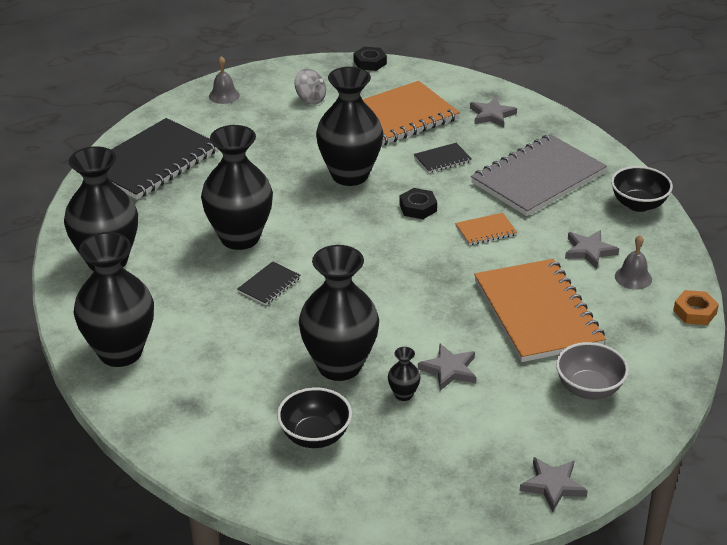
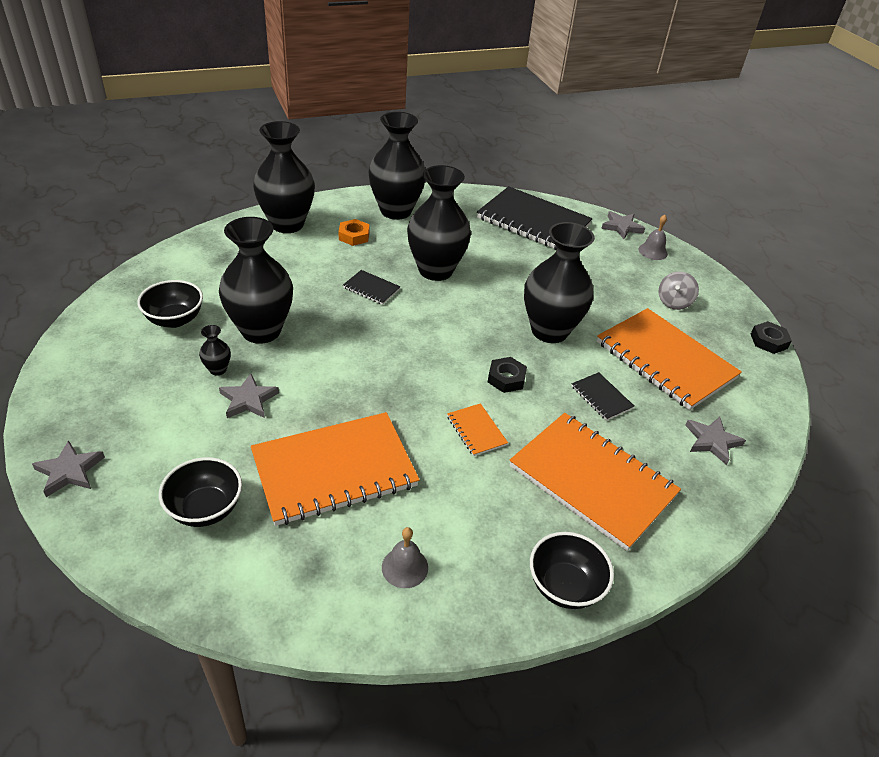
camera: 80 degrees right, 5 degrees up
grey notebook [471,134,607,216] -> orange notebook [509,413,681,551]
grey bowl [556,342,629,399] -> black bowl [159,457,242,527]
grey star [565,230,619,269] -> grey star moved to [601,211,645,239]
orange nut [673,290,719,325] -> orange nut moved to [339,219,369,246]

